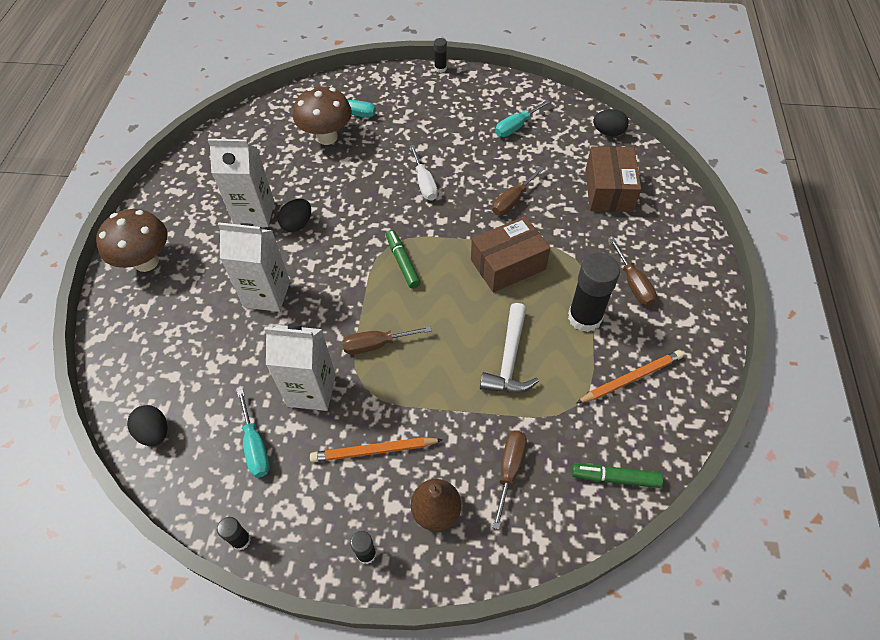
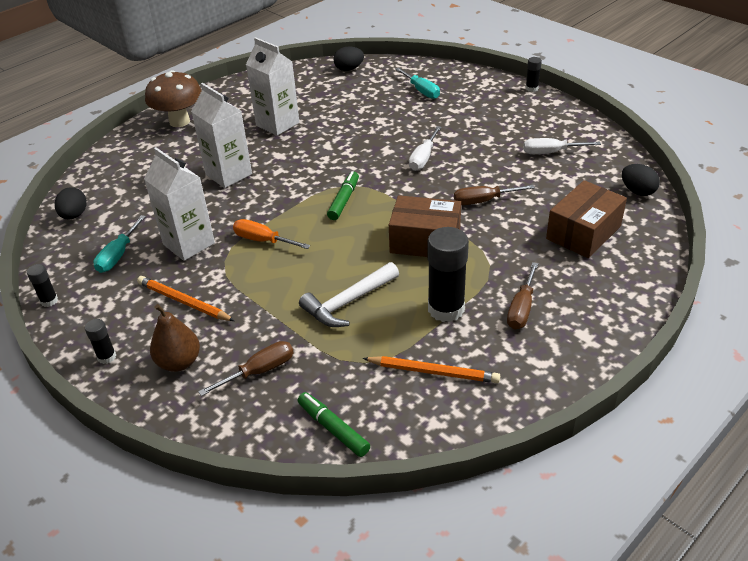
camera: 40 degrees right, 15 degrees down
black egg [278,199,311,232] -> black egg moved to [333,47,364,71]
brown mushroom [293,86,352,145] -> none
brown screwdriver [342,326,432,355] -> orange screwdriver [233,219,310,249]
turquoise screwdriver [495,100,550,137] -> white screwdriver [523,138,601,154]

